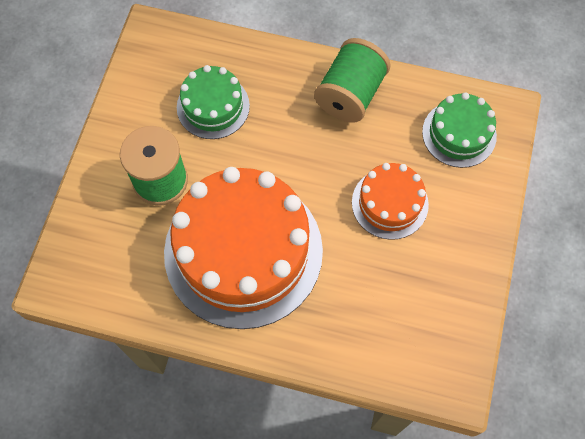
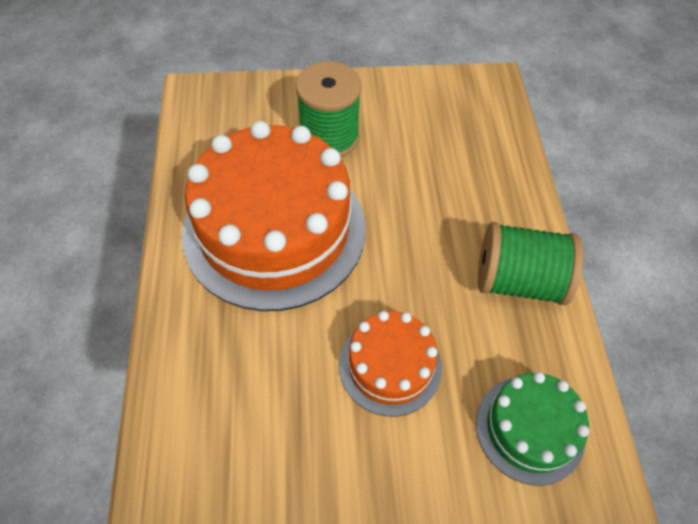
camera: 70 degrees right, 10 degrees down
green cake [177,65,250,139] -> none

